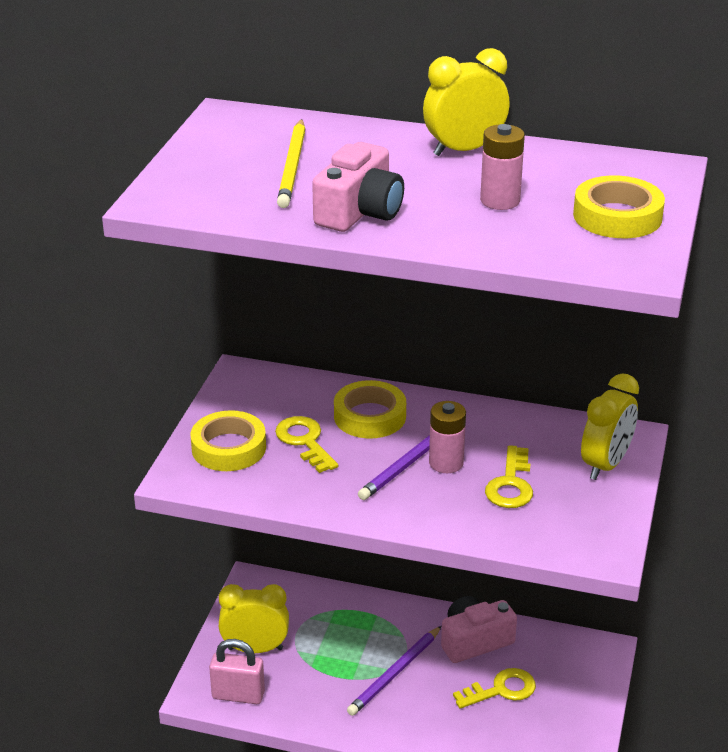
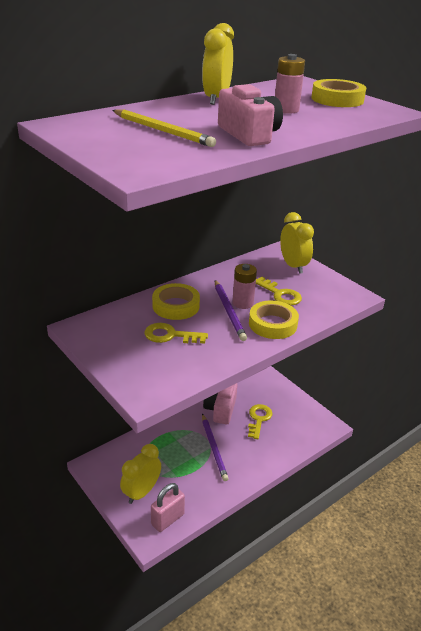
camera: 55 degrees left, 0 degrees up
yellow tape [190,410,266,471] -> yellow tape moved to [249,300,299,339]

